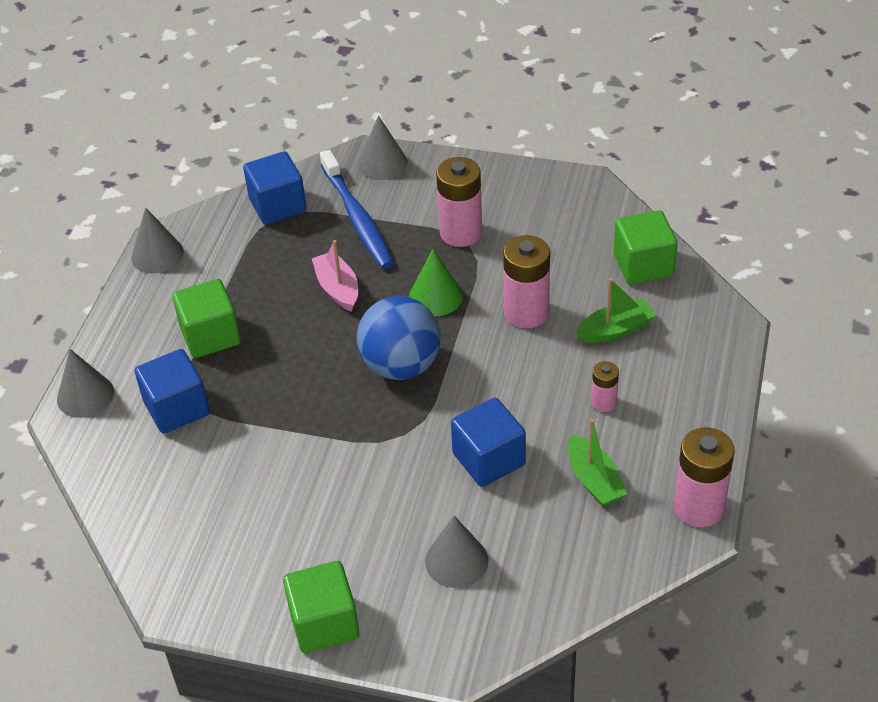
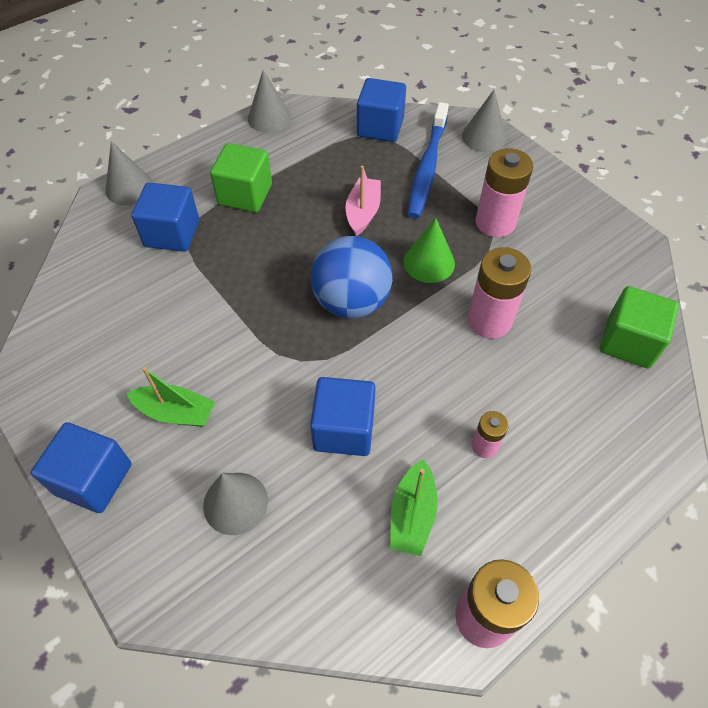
camera: 35 degrees right, 10 degrees up
green cube [283,561,359,653] -> blue cube [31,422,131,513]
green boat [576,278,656,343] -> green boat moved to [126,367,215,427]

